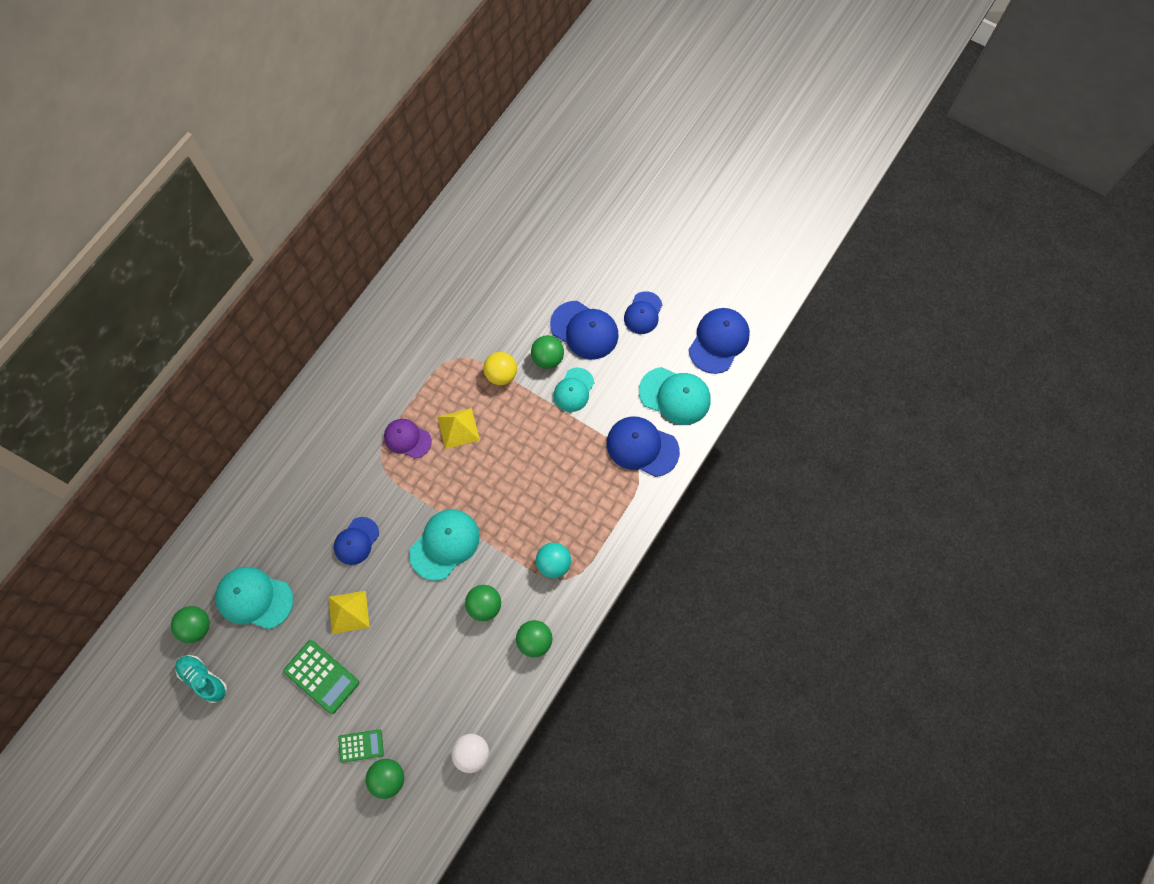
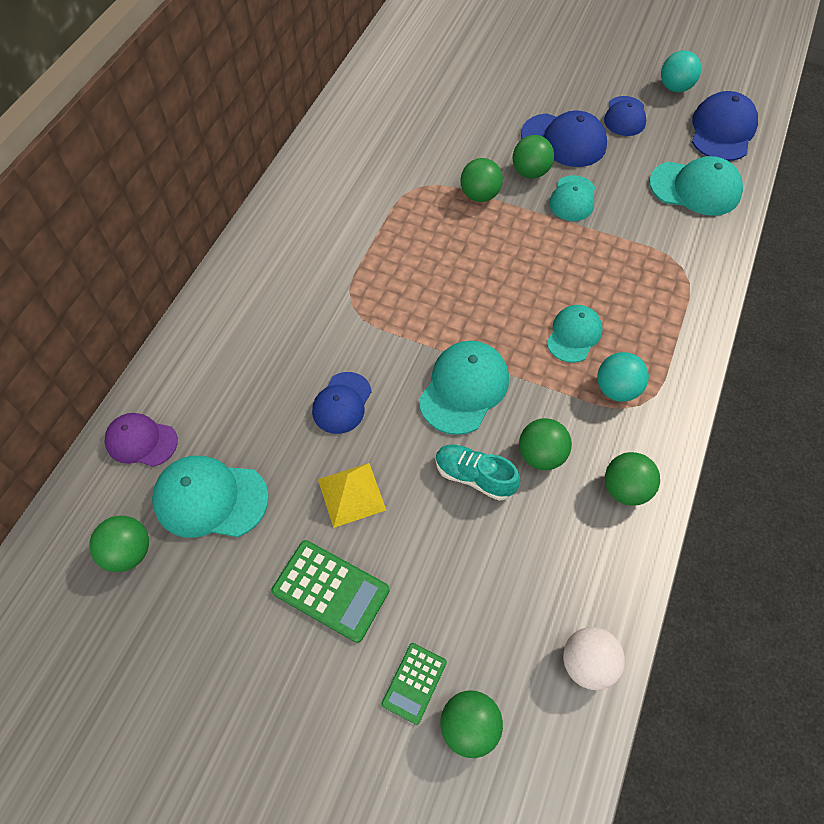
camera: 10 degrees left, 10 degrees down
turquoise shoe [175,655,227,703] -> turquoise shoe moved to [435,444,520,501]
green calculator [338,729,384,763] -> green calculator turned 135 degrees clockwise [382,643,447,725]
purple cap [384,419,432,458] -> purple cap moved to [104,413,178,467]
yellow pyramid [437,408,480,449] -> none
yellow ball [484,352,517,385] -> green ball [460,158,503,202]
blue cap [607,416,680,477] -> none
none -> turquoise cap [546,305,602,363]
none -> turquoise ball [661,50,701,92]

